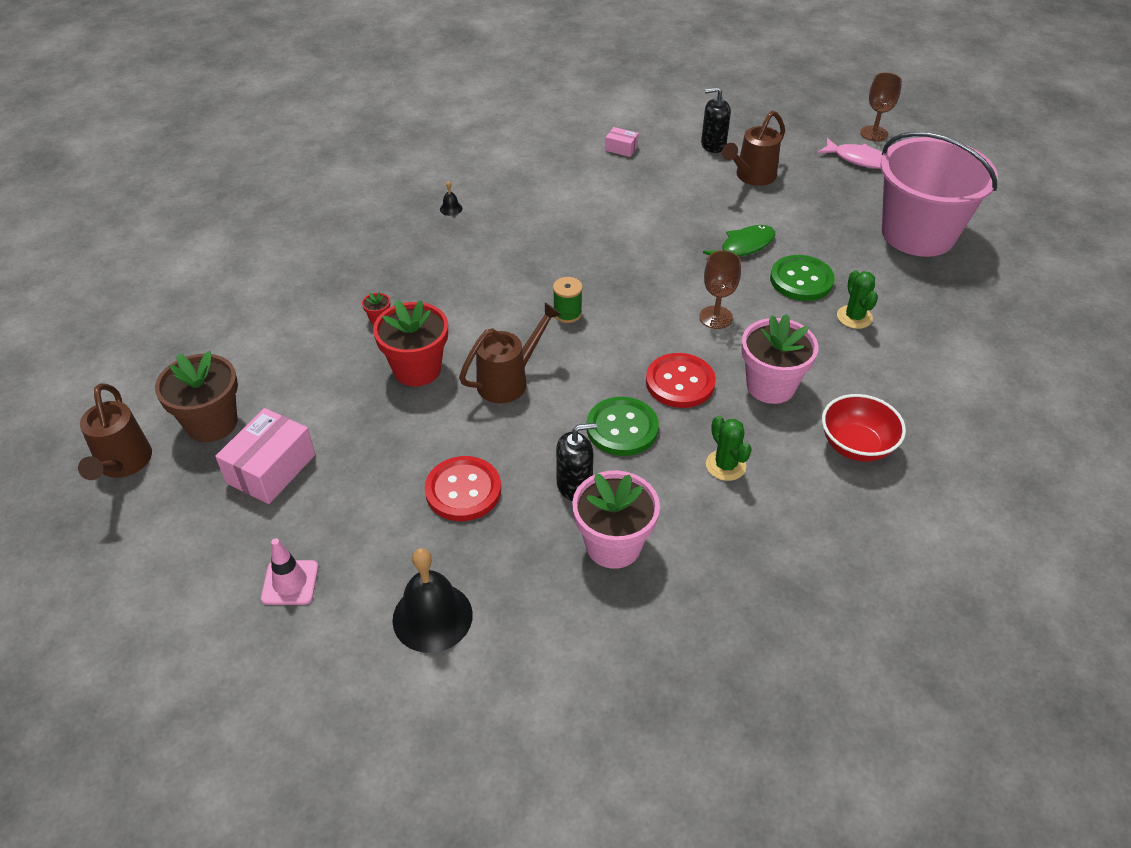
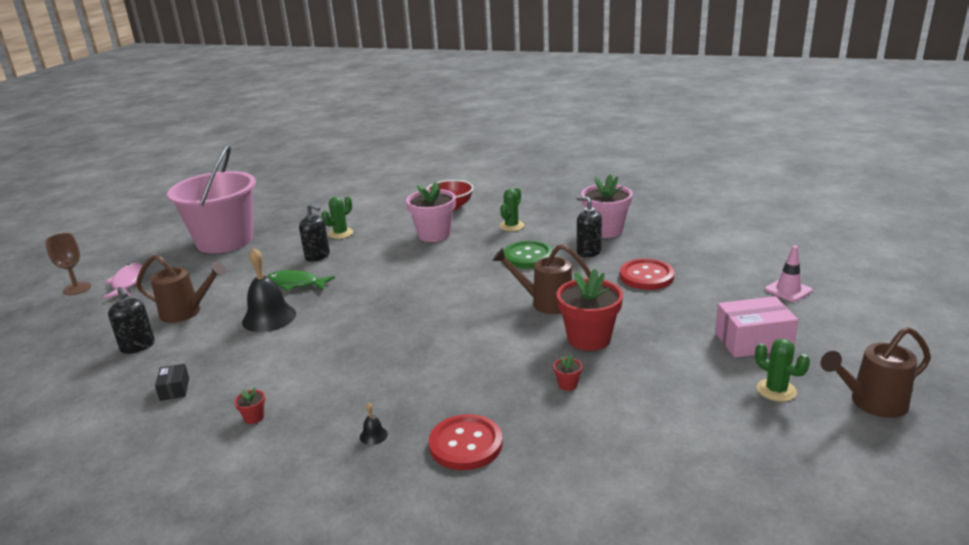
camera: 125 degrees left, 20 degrees down
brown watering can [78,383,152,480] -> brown watering can turned 150 degrees counterclockwise [821,327,931,418]
brown flower pot [155,351,238,442] -> green cactus [755,338,810,402]
black bell [392,548,473,653] -> black bell moved to [242,248,296,332]
green spool [553,277,583,323] -> none
pink box [605,127,639,157] -> black box [155,363,189,401]
red button [646,353,716,408] -> red button moved to [429,414,503,470]
brown goblet [699,250,741,329] -> none
green button [770,255,835,301] -> black soap dispenser [299,204,330,262]
none -> red flower pot [234,388,265,424]

